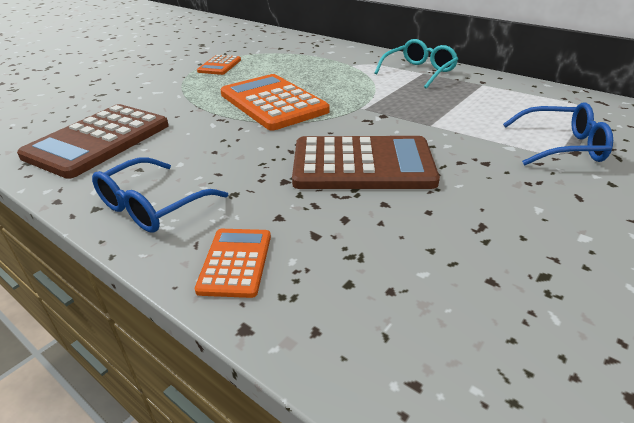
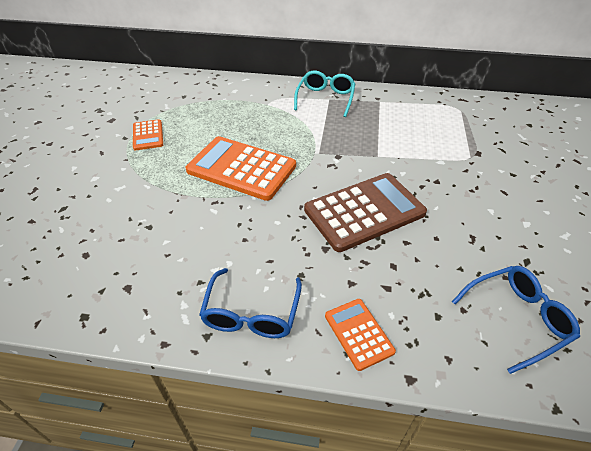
camera: 30 degrees left, 10 degrees up
brown calculator [17,104,169,179] -> none
blue glasses [503,103,613,165] -> blue glasses moved to [452,266,580,374]

